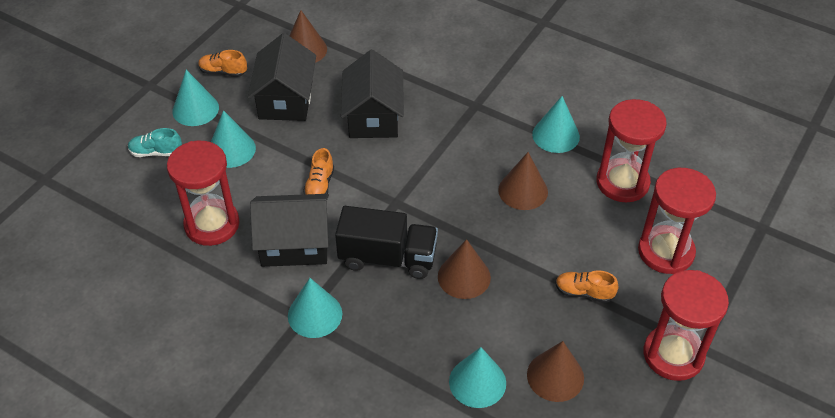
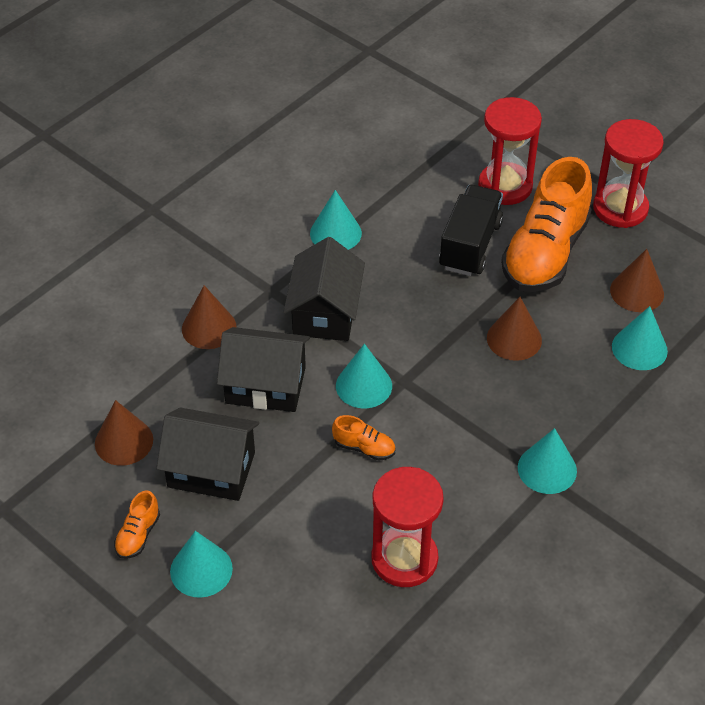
camera: 80 degrees left, 0 degrees up
turquoise shoe [128,128,182,157] -> none
turquoise cone [211,110,256,168] -> turquoise cone moved to [336,344,392,408]
black house [250,194,329,267] -> black house moved to [284,237,365,341]
black truck [335,206,438,279] -> black truck moved to [439,185,503,276]
brown cone [498,152,548,210] -> brown cone moved to [182,285,237,349]
orange shoe [555,270,618,303] -> orange shoe [501,157,592,292], size x2.46
red hourglass [597,99,667,202] -> none

